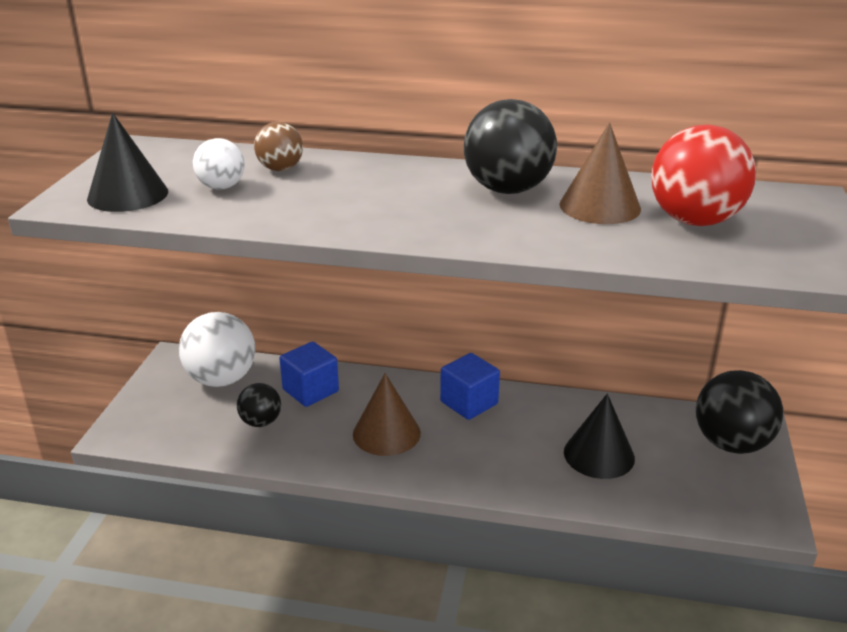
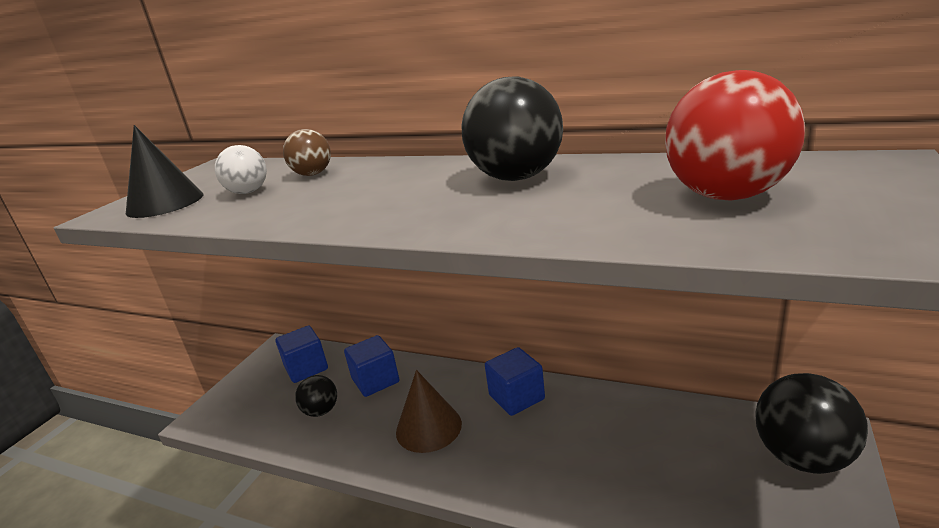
camera: 15 degrees right, 5 degrees down
white ball [179,312,255,387] -> blue cube [275,326,328,383]
brown cone [559,122,641,224] -> none
black cone [564,394,635,479] -> none

